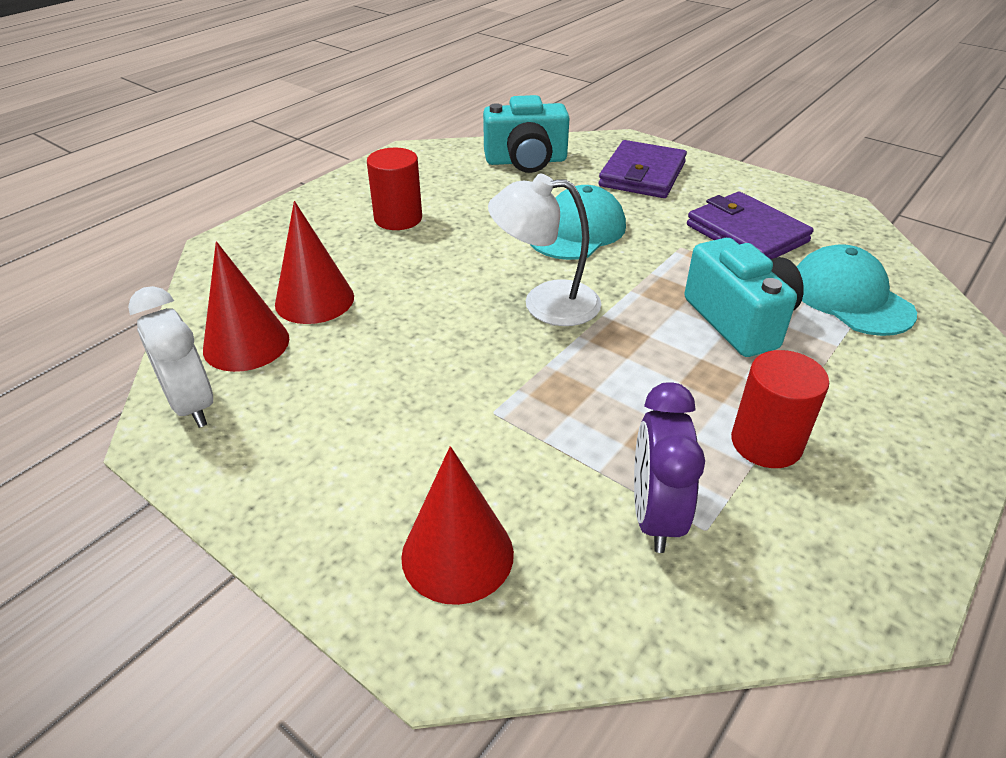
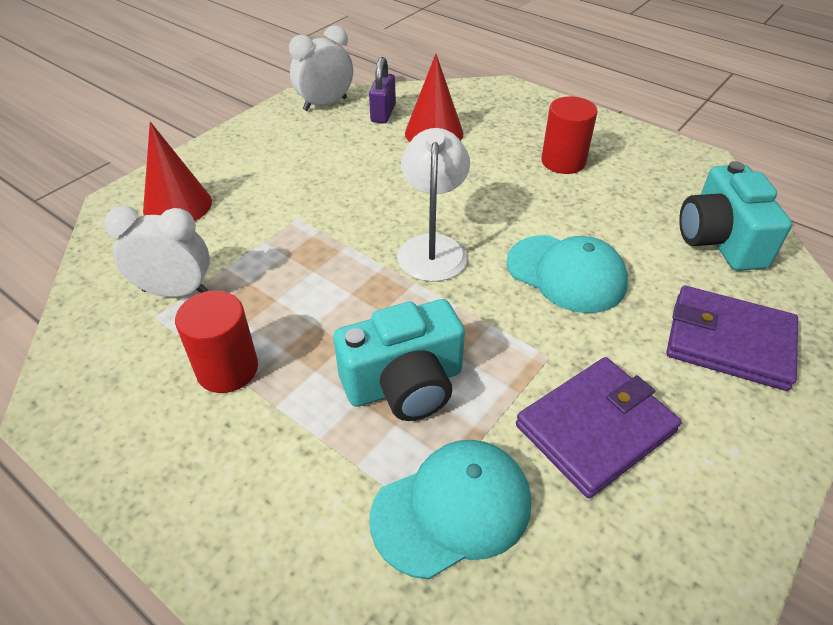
camera: 90 degrees right, 5 degrees up
red cone [203,241,289,372] -> purple padlock [369,57,396,123]
purple clock [634,382,705,553] -> white clock [104,206,210,297]

